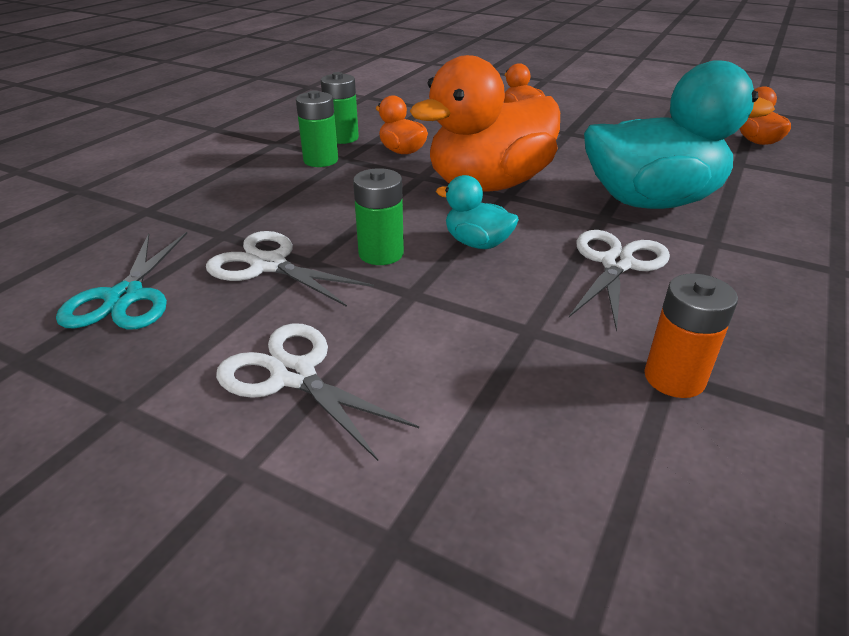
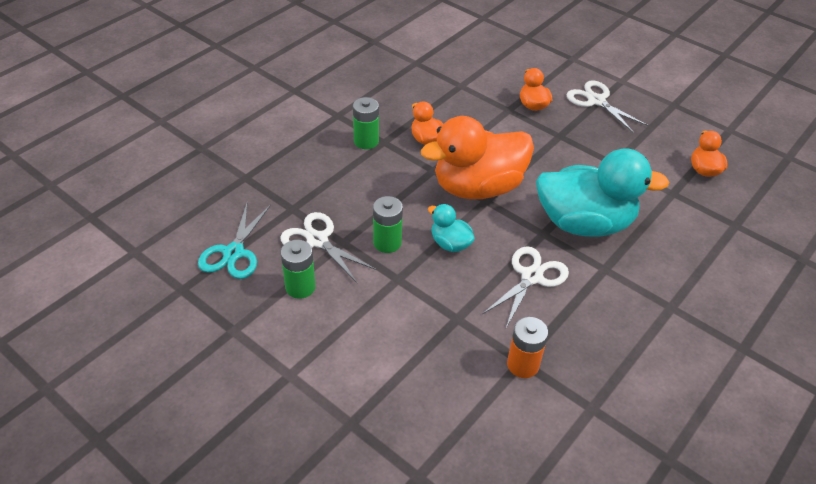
camera: 10 degrees right, 10 degrees up
white scissors [216,323,419,461] -> white scissors moved to [566,80,648,133]
green battery [321,72,359,144] -> green battery moved to [281,240,316,299]

